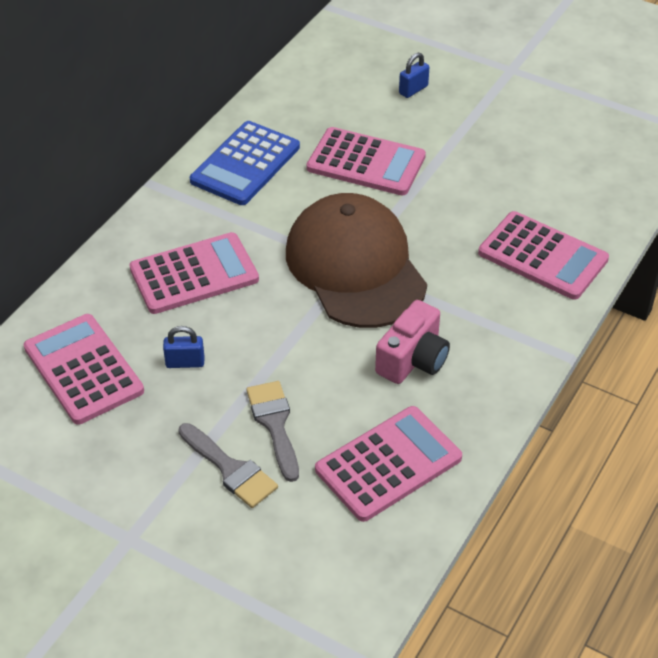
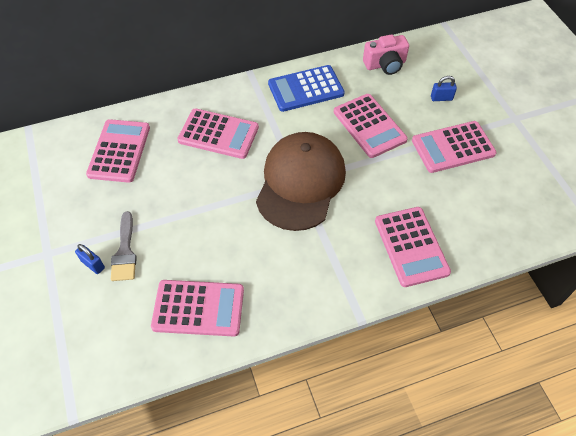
camera: 40 degrees right, 10 degrees up
blue padlock [163,326,205,368] -> blue padlock moved to [75,244,105,274]
grey brush [246,381,299,482] -> none
pink camera [375,300,450,384] -> pink camera moved to [363,34,409,75]
none -> pink calculator [412,121,497,173]

